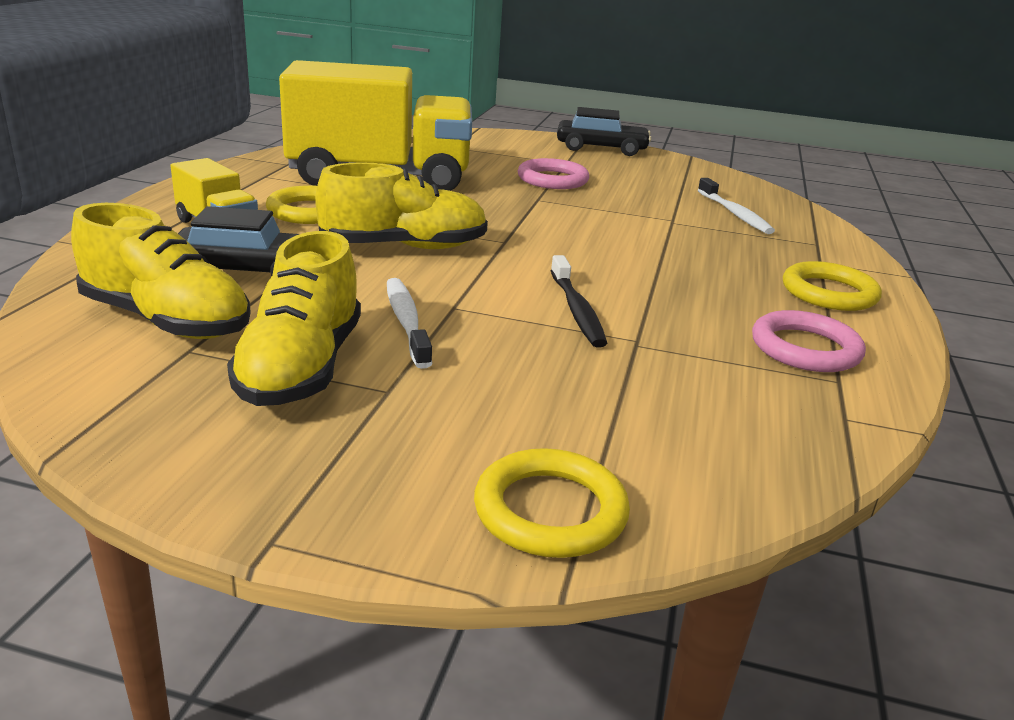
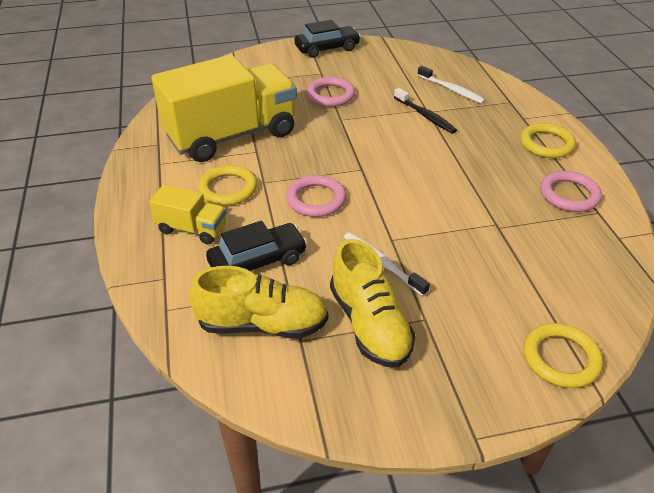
camera: 25 degrees left, 15 degrees up
yellow shoe [315,162,488,249] -> pink ring [286,175,346,217]
black toothbrush [551,255,607,348] -> black toothbrush moved to [394,88,457,134]

